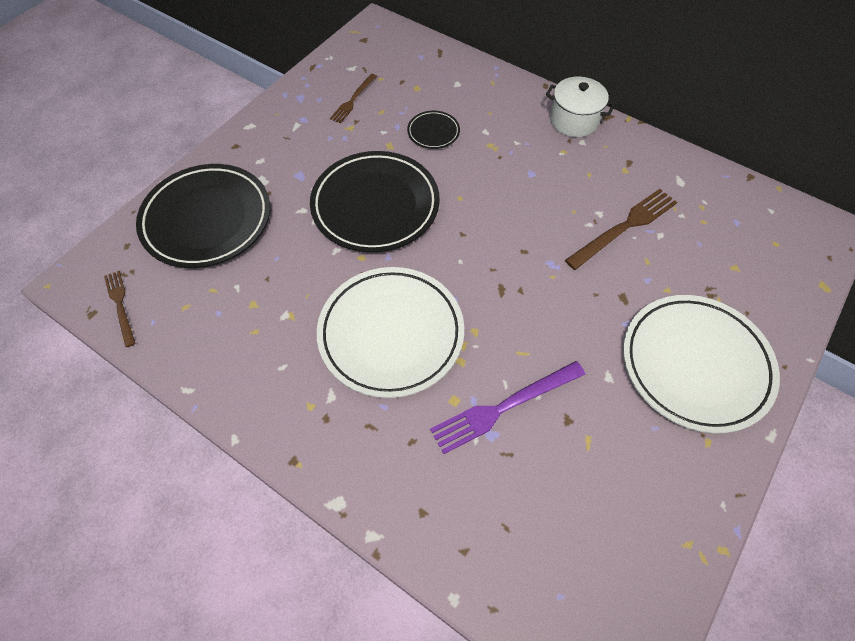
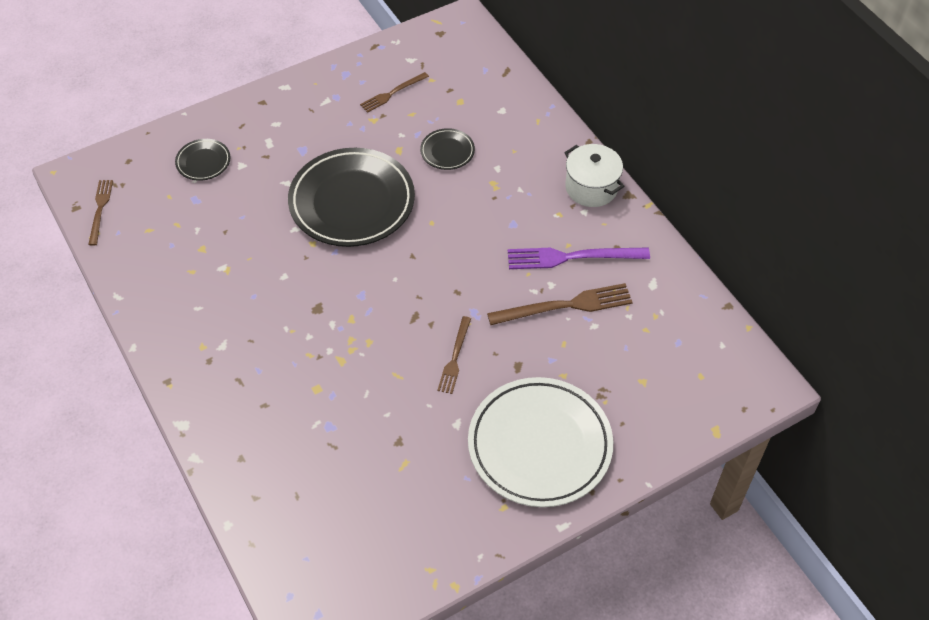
camera: 25 degrees right, 5 degrees down
black plate [136,164,270,268] -> black plate [175,139,231,181], size x0.45
white plate [317,267,464,398] -> none
purple fork [430,361,586,454] -> purple fork moved to [508,248,650,269]
none -> brown fork [437,316,471,394]

